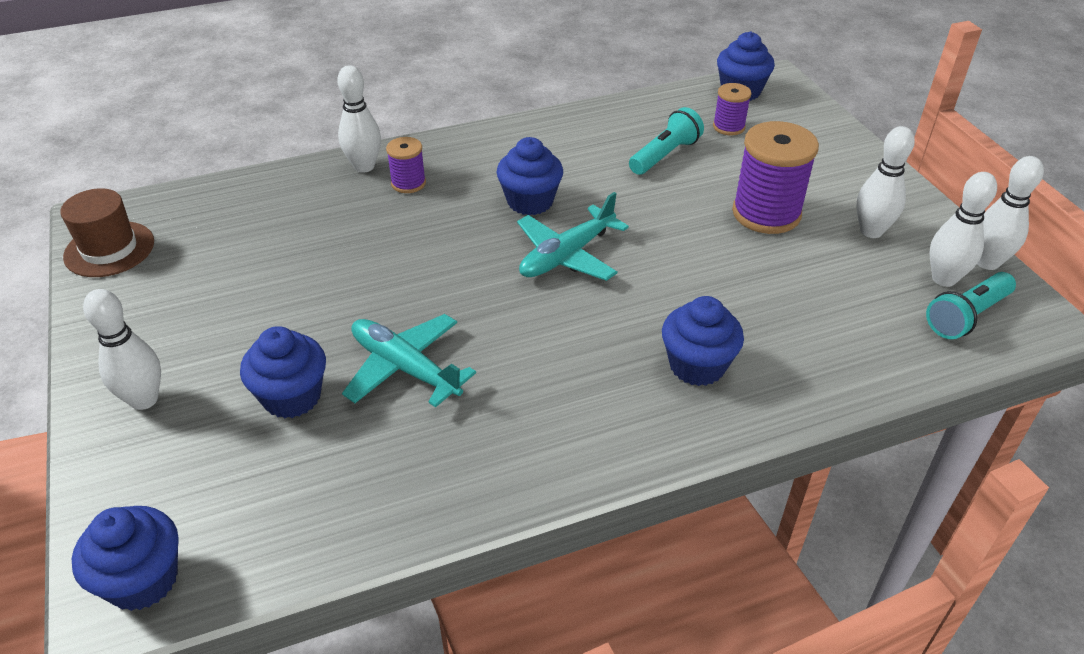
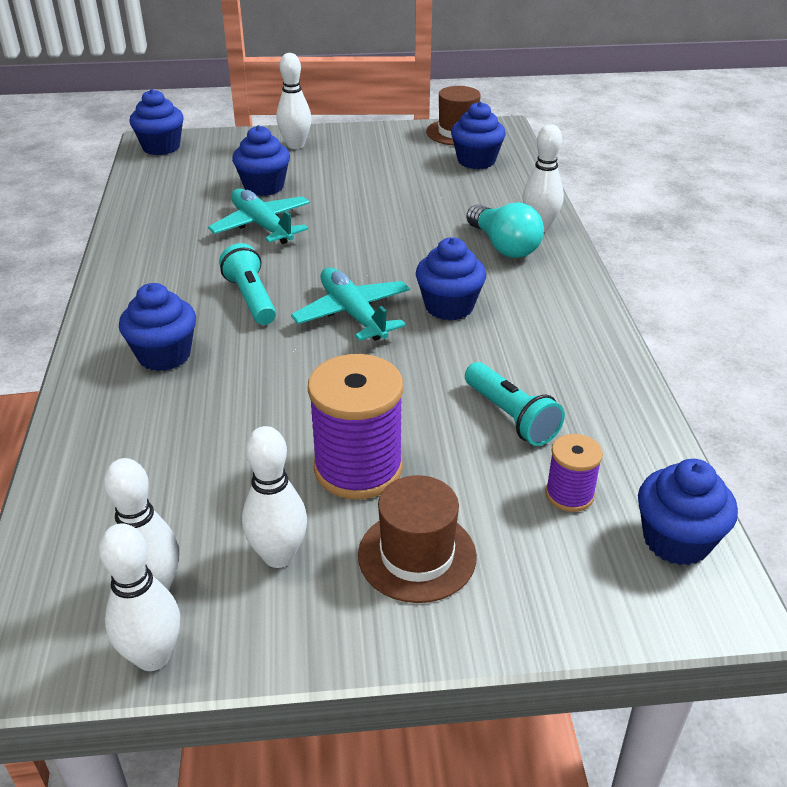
camera: 105 degrees right, 5 degrees down
turquoise plane [342,314,476,408] -> turquoise plane turned 90 degrees counterclockwise [208,189,310,244]
purple spool [386,137,426,193] -> turquoise light bulb [466,203,544,258]
turquoise flashlight [926,272,1016,339] -> turquoise flashlight moved to [219,243,276,325]
none -> brown hat [358,475,477,603]
none -> blue cupcake [451,102,506,169]

